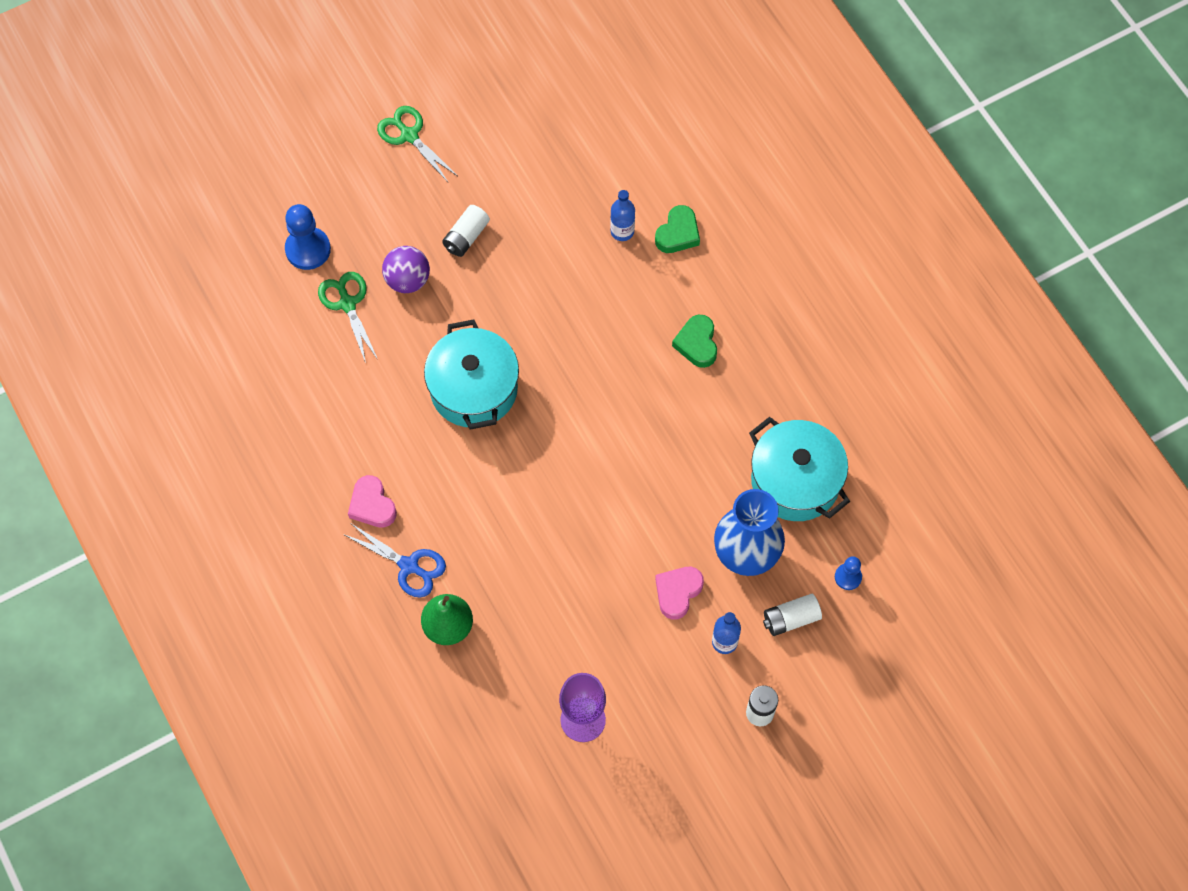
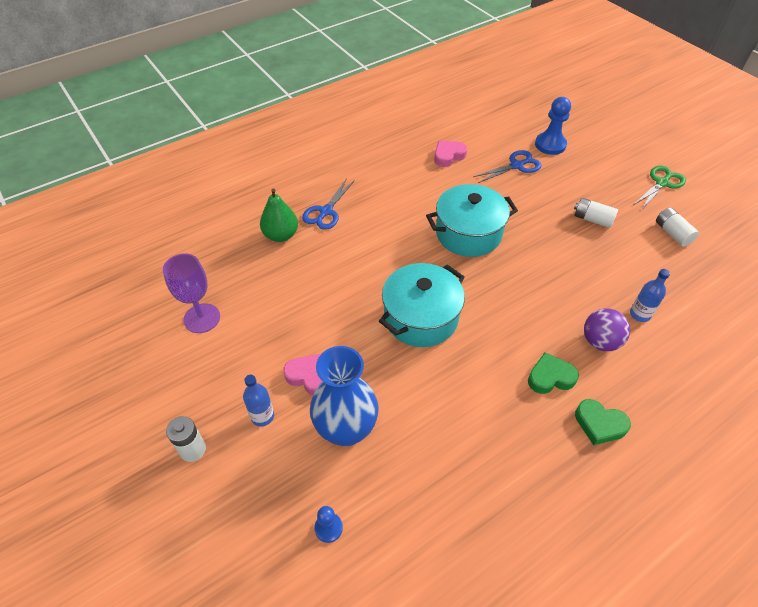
camera: 85 degrees right, 15 degrees down
green scissors [318,272,378,363] -> blue scissors [473,150,541,183]
pink heart [348,475,397,528] -> pink heart moved to [434,141,467,167]
purple ball [382,246,430,293] -> purple ball moved to [584,308,630,351]
green heart [655,205,700,253] -> green heart moved to [575,399,631,445]
turquoise pot [749,417,850,521] -> turquoise pot moved to [379,263,465,347]
white battery [763,594,822,636] -> white battery moved to [656,207,699,247]

